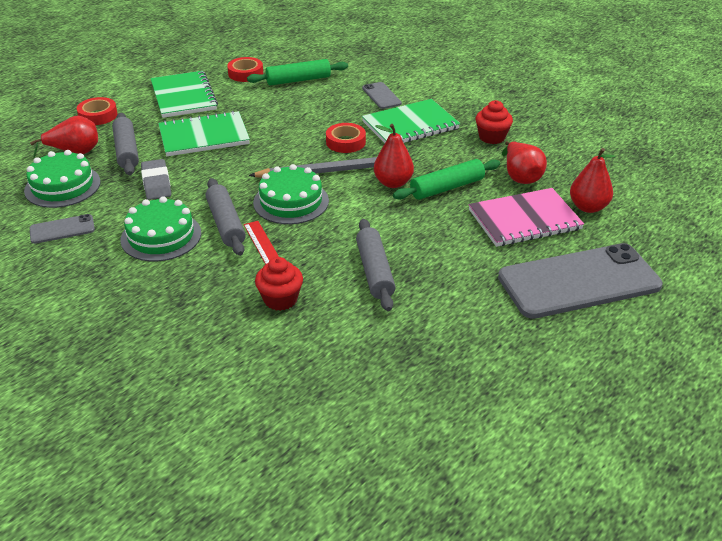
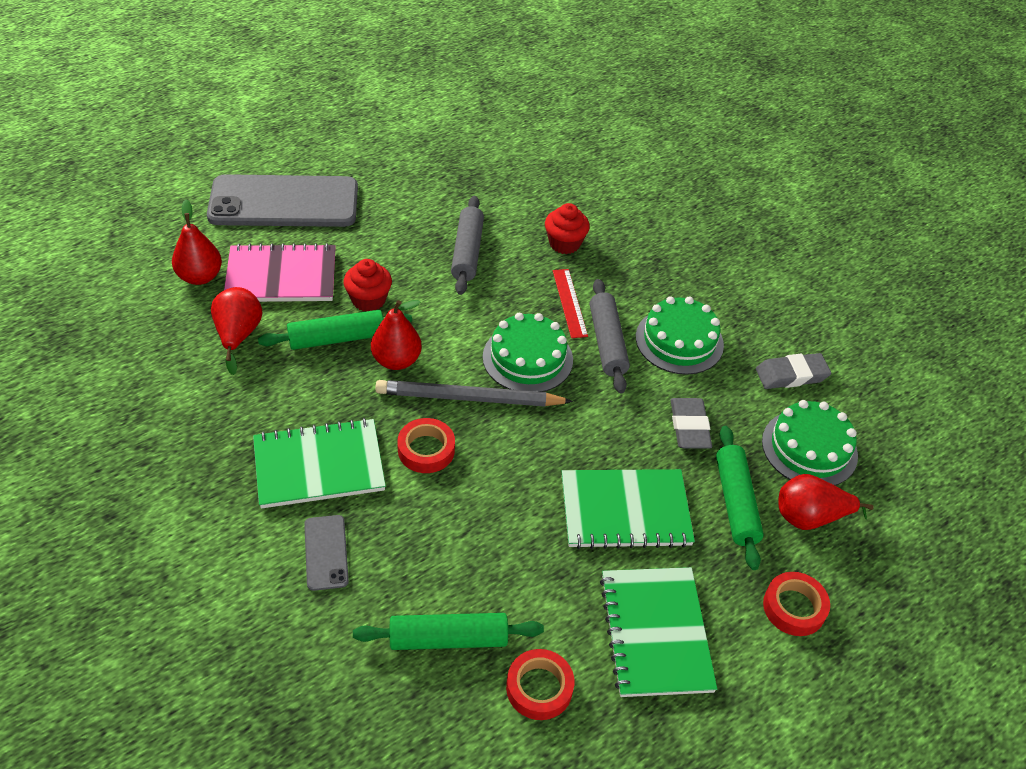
camera: 170 degrees left, 10 degrees up
grey phone [30,214,95,244] -> grey eraser [756,353,831,389]
grey rolling pin [112,113,139,175] -> green rolling pin [716,426,764,570]
red cupcake [476,100,513,144] -> red cupcake moved to [344,259,392,311]

